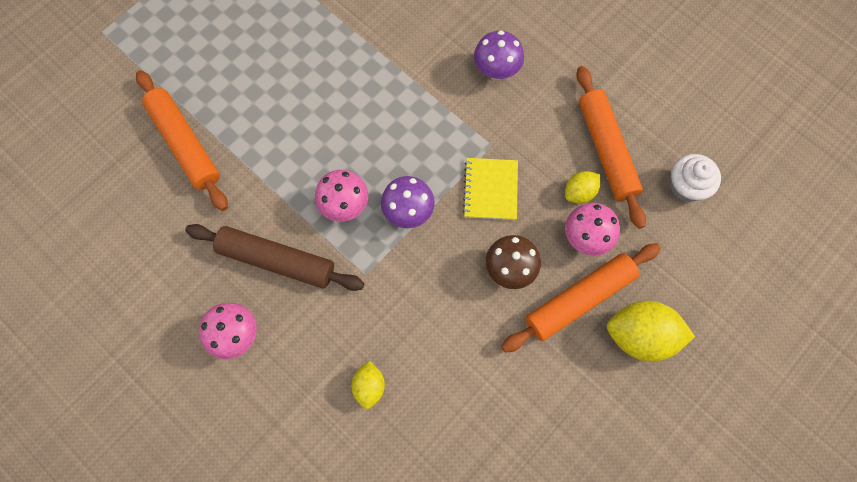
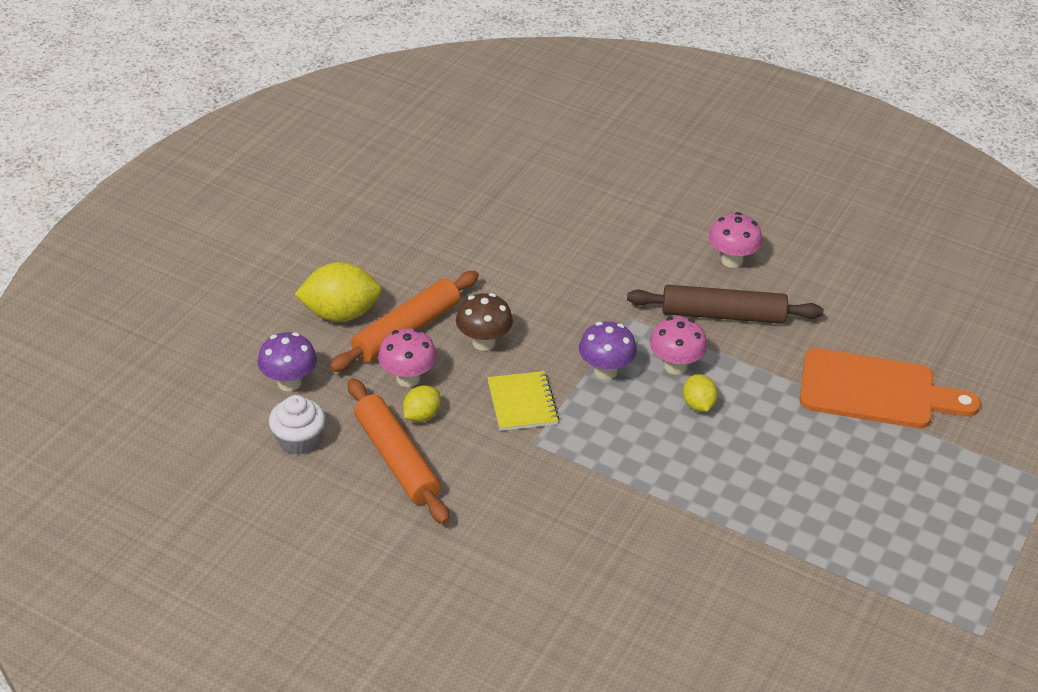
camera: 165 degrees right, 30 degrees down
orange rolling pin [136,70,228,211] -> orange cutting board [800,348,981,428]
yellow lemon [351,360,385,409] -> yellow lemon moved to [683,374,718,412]
purple mushroom [474,31,524,80] -> purple mushroom moved to [258,332,317,391]

